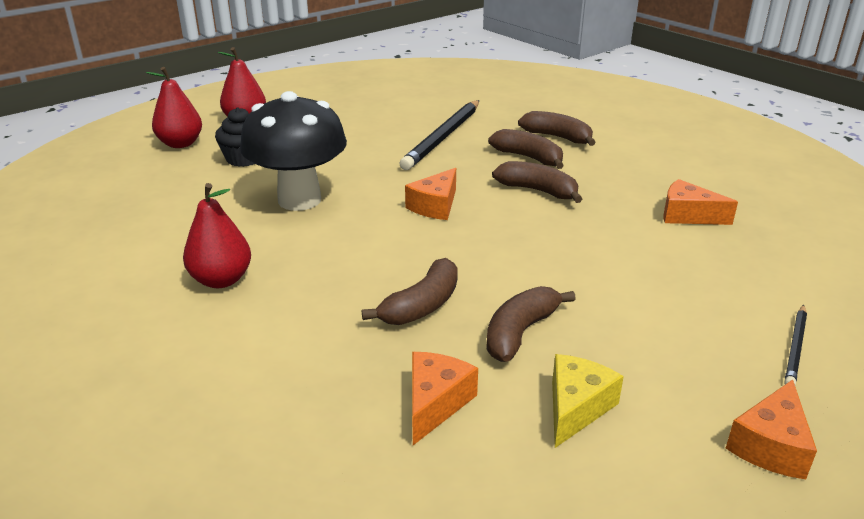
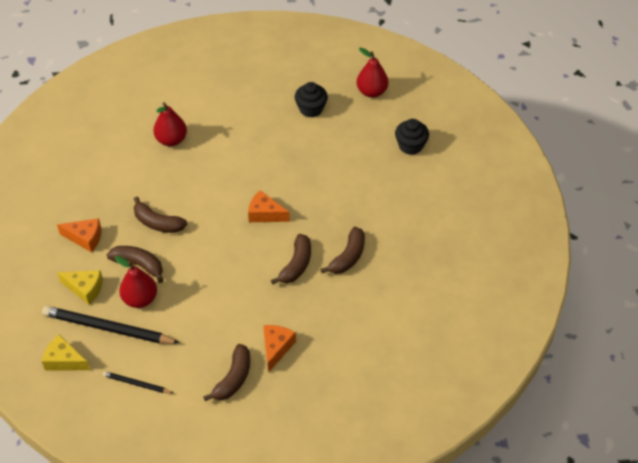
camera: 80 degrees right, 20 degrees up
red pear [146,67,202,148] -> red pear moved to [115,256,157,308]
black mushroom [240,91,347,211] -> none
black pencil [399,100,479,170] -> black pencil moved to [42,306,180,344]
brown banana [518,111,596,146] -> brown banana moved to [203,344,250,401]
orange cheese [726,380,817,479] -> yellow cheese [42,335,90,371]
none -> black cupcake [395,119,429,155]

